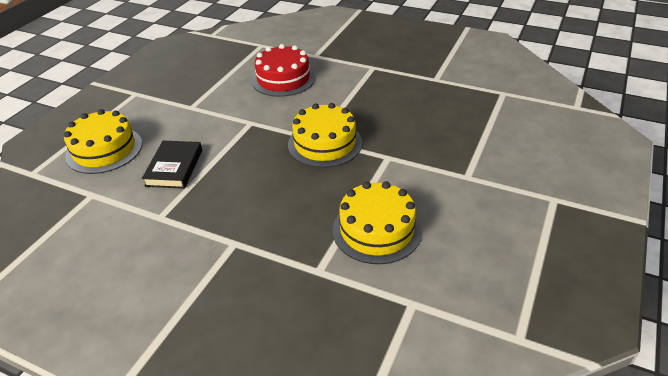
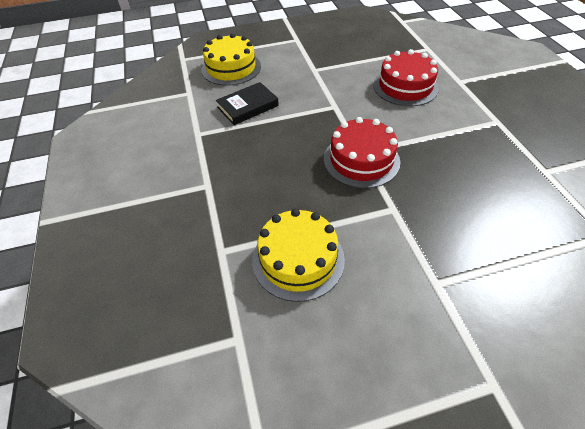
camera: 50 degrees right, 10 degrees up
yellow cake [288,103,362,168] -> red cake [324,117,400,188]

